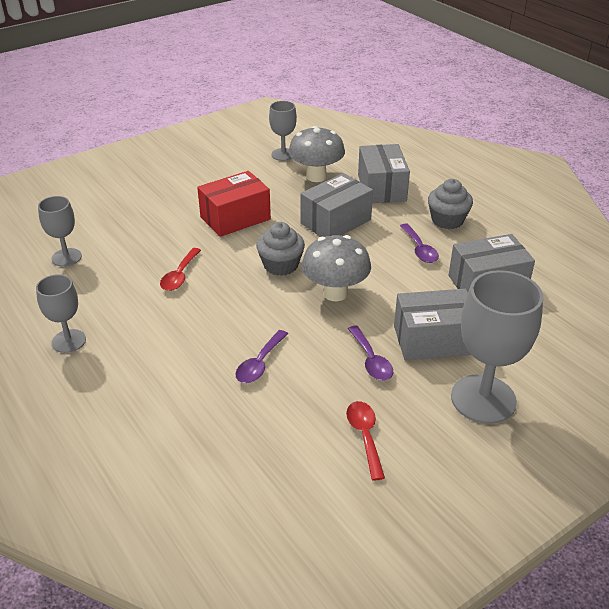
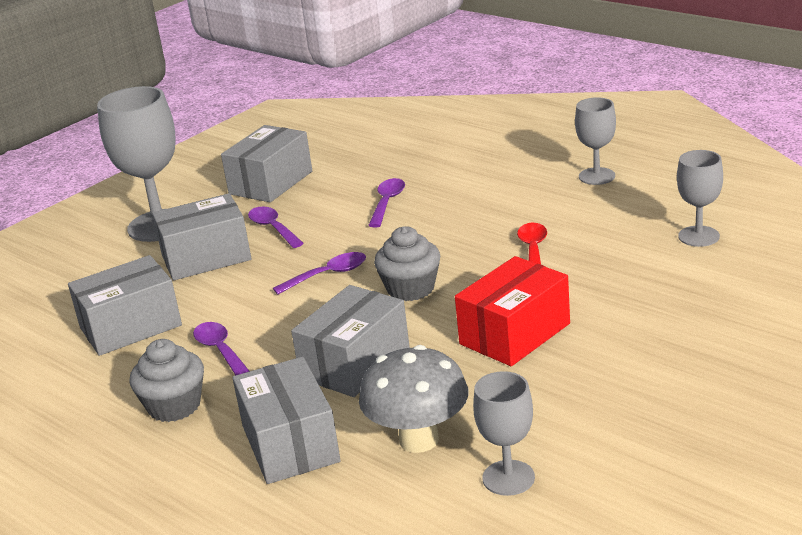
camera: 170 degrees right, 10 degrees down
grey mushroom [302,235,371,301] -> purple spoon [273,252,366,295]
red spoon [346,401,385,481] -> grey box [221,125,312,202]

